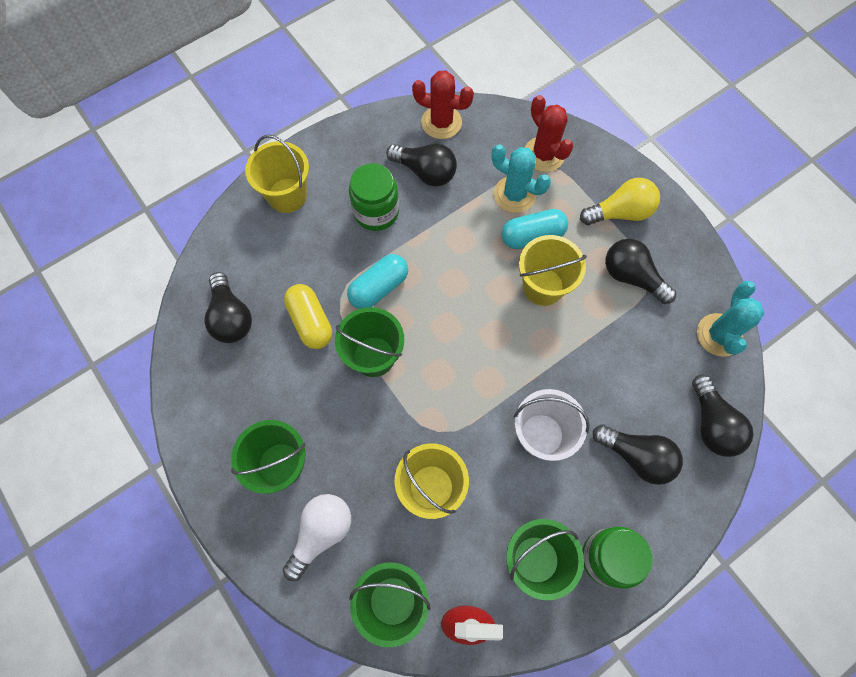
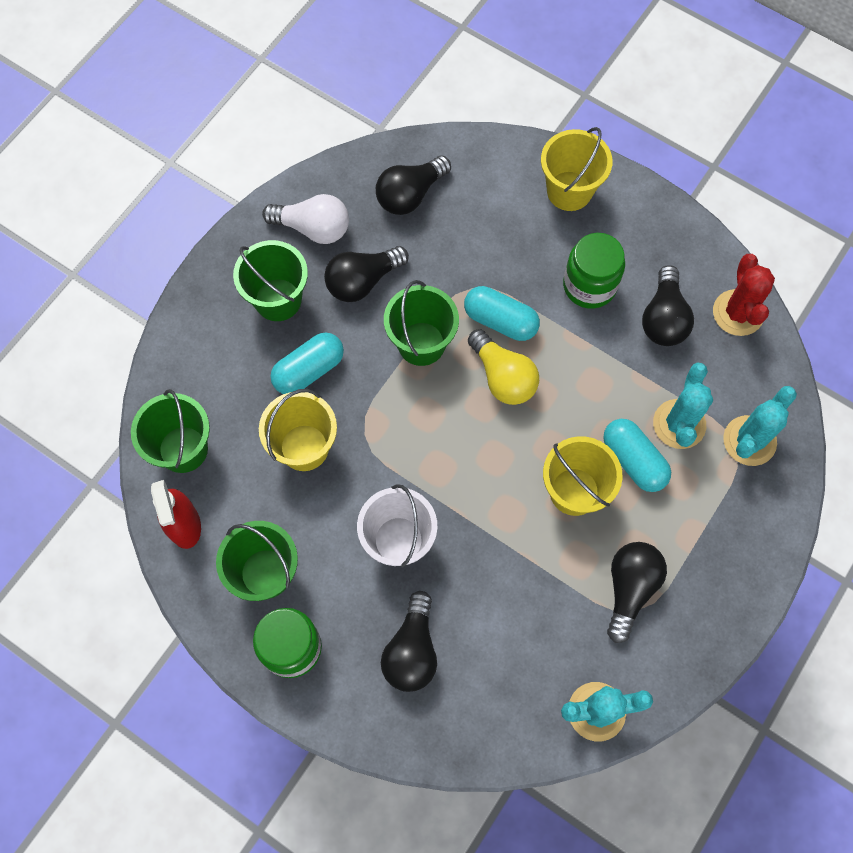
camera: 70 degrees right, 0 degrees up
white light bulb [283,494,351,581] -> white light bulb moved to [262,194,349,244]
yellow capsule [284,284,332,349] -> none
red cactus [525,95,573,172] -> turquoise cactus [723,386,797,466]
yellow light bulb [580,178,660,225] -> yellow light bulb moved to [468,329,539,405]
black light bulb [692,374,753,457] -> black light bulb moved to [324,246,409,302]
none -> turquoise capsule [270,333,344,394]

